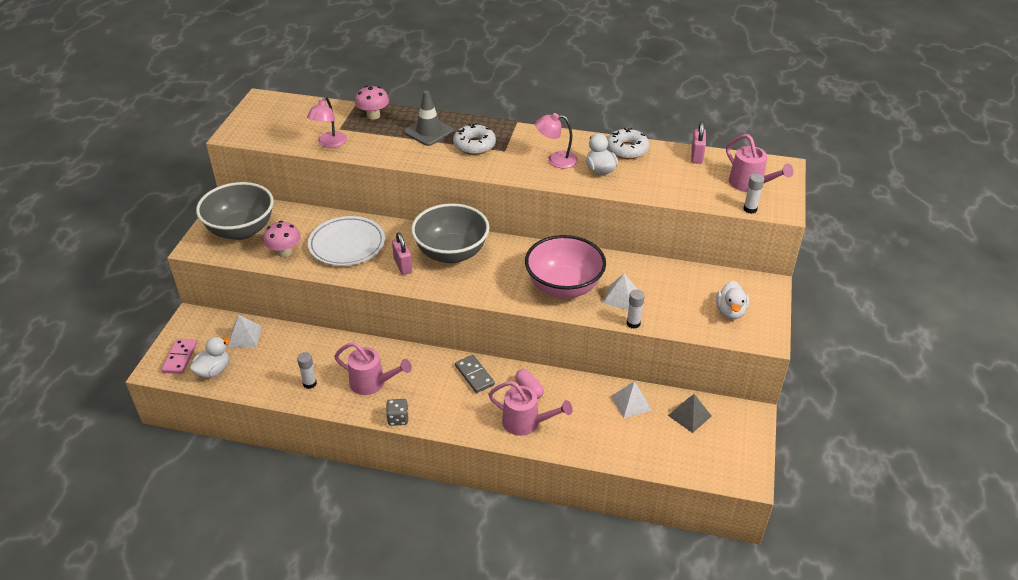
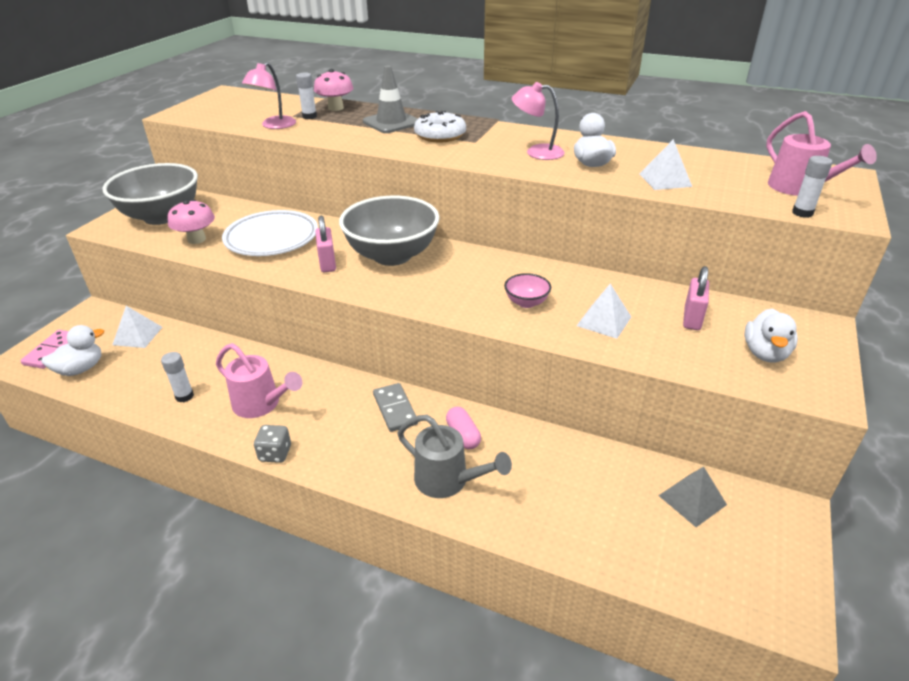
camera: 10 degrees right, 5 degrees down
pink watering can [488,381,573,436] -> grey watering can [398,415,512,498]
pink bowl [525,235,606,298] -> pink bowl [504,273,551,308], size x0.43
white donut [607,128,649,159] -> none
white pyramid [612,381,652,418] -> white pyramid moved to [639,139,692,190]
white glue stick [627,290,645,329] -> white glue stick moved to [296,72,317,119]
pink padlock [691,121,706,164] -> pink padlock moved to [683,266,709,330]

